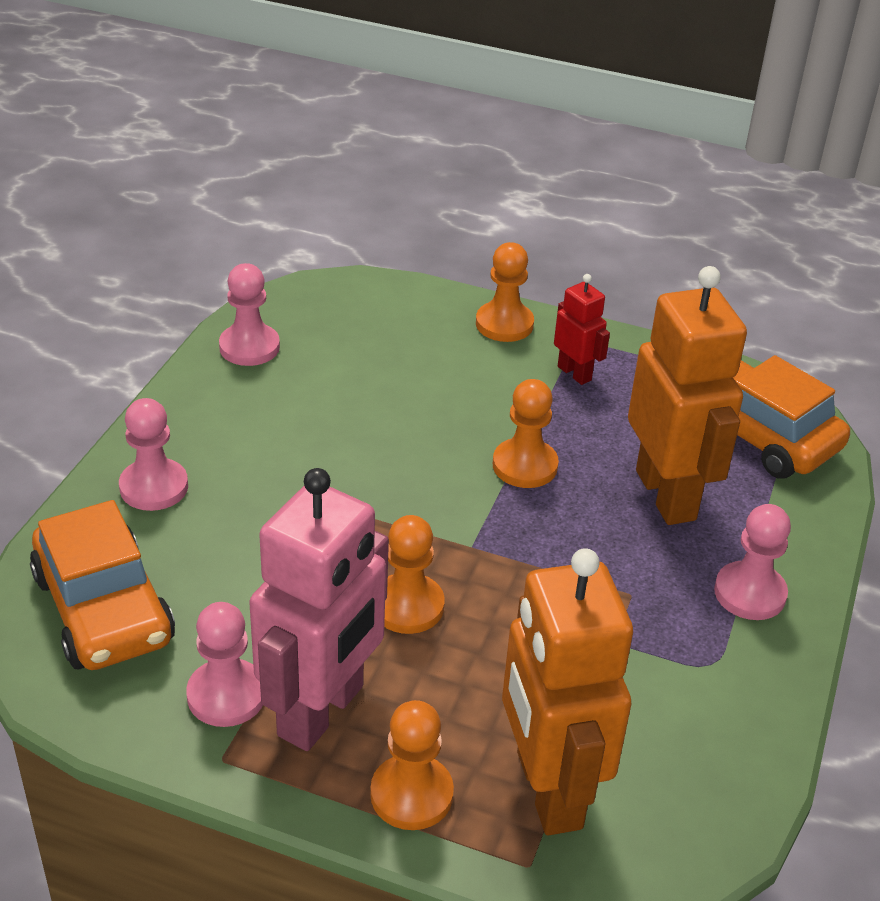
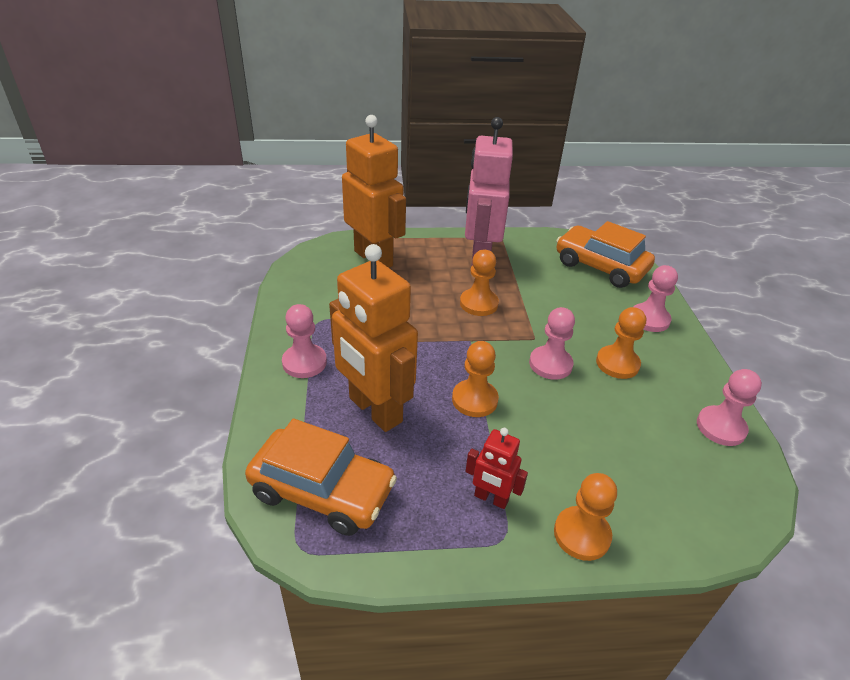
camera: 155 degrees right, 0 degrees up
pink pawn [186,602,263,727] -> pink pawn moved to [529,307,575,380]
orange pawn [370,700,454,830] -> orange pawn moved to [596,307,646,379]

